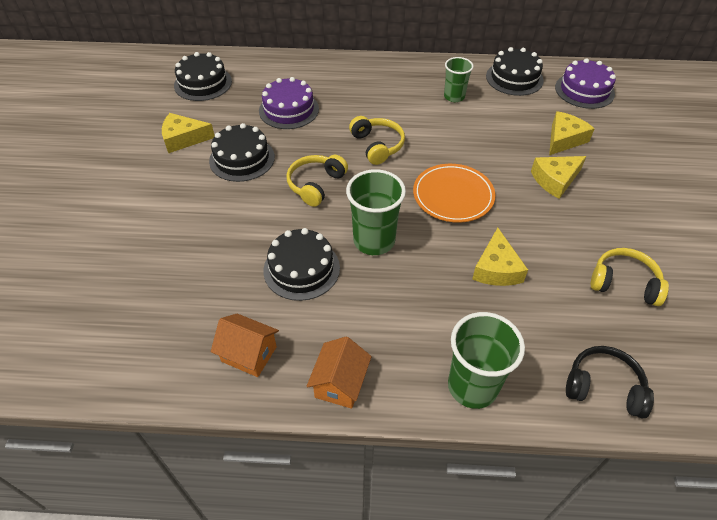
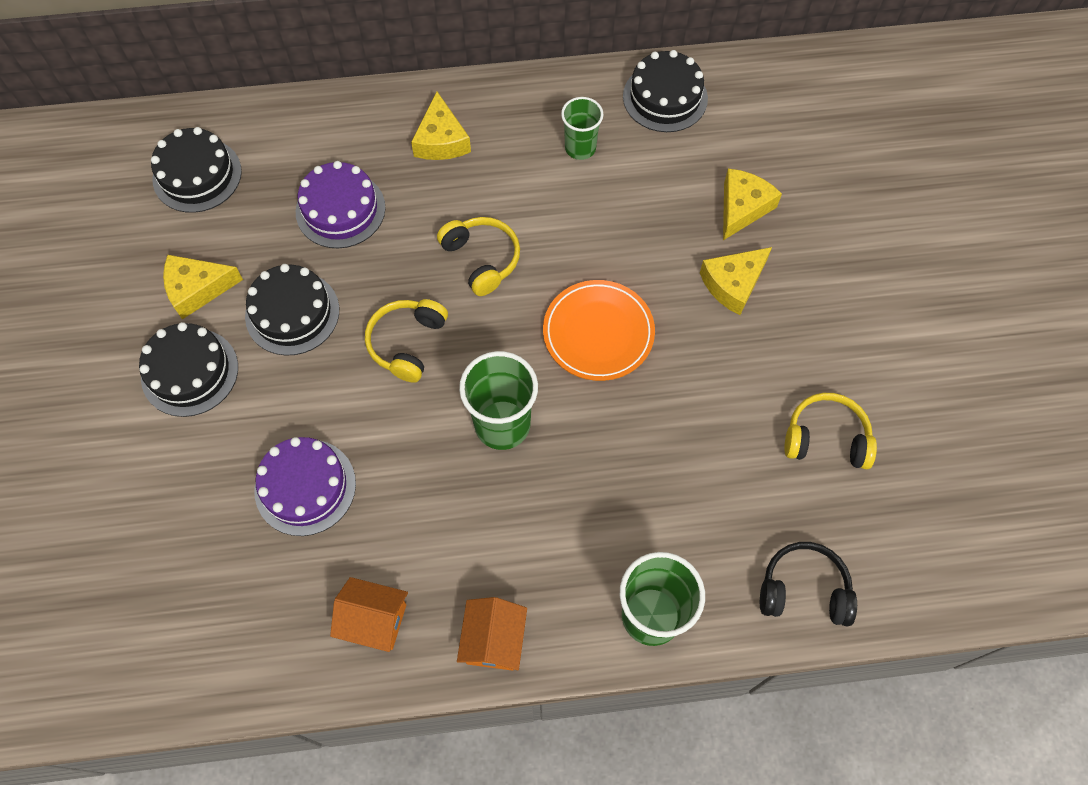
camera: 10 degrees left, 15 degrees up
black cake [263,228,340,301] -> black cake moved to [139,322,238,417]
yellow cheese [472,228,528,286] -> yellow cheese moved to [411,91,471,160]
purple cake [555,58,616,109] -> purple cake moved to [254,437,356,536]

